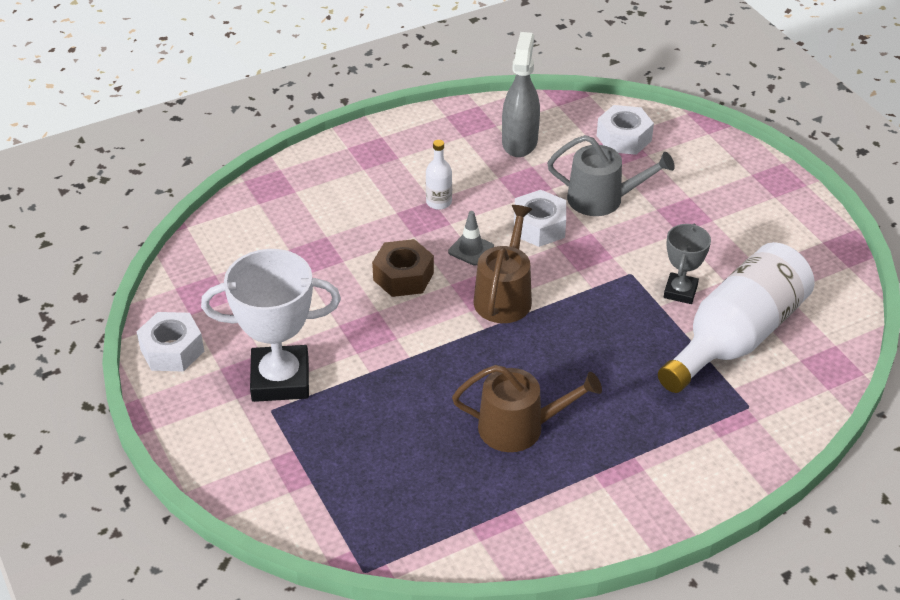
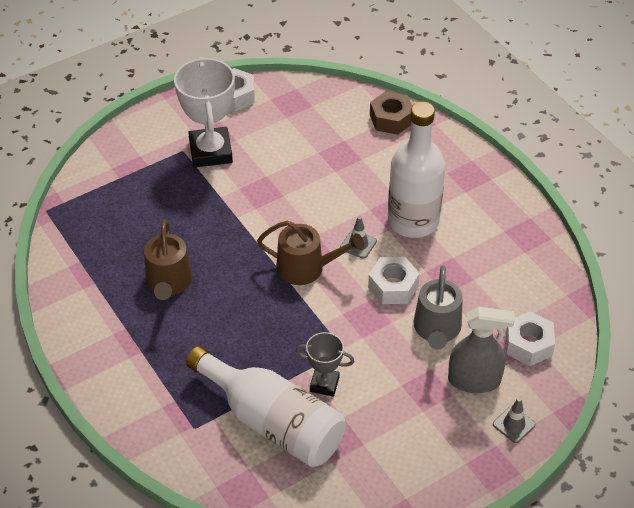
camera: 85 degrees right, 5 degrees up
brown nut [372,239,434,297] -> brown nut moved to [370,91,412,135]
white bottle [426,140,452,210] -> white bottle [388,101,445,238], size x2.43
grey spray bottle [502,32,540,157] -> grey spray bottle moved to [448,307,515,393]
none -> grey traffic cone [493,398,536,443]

